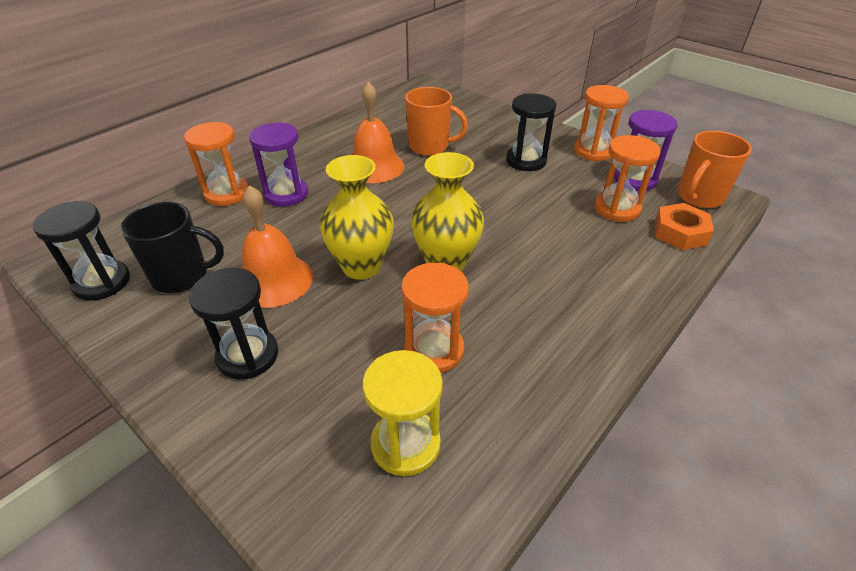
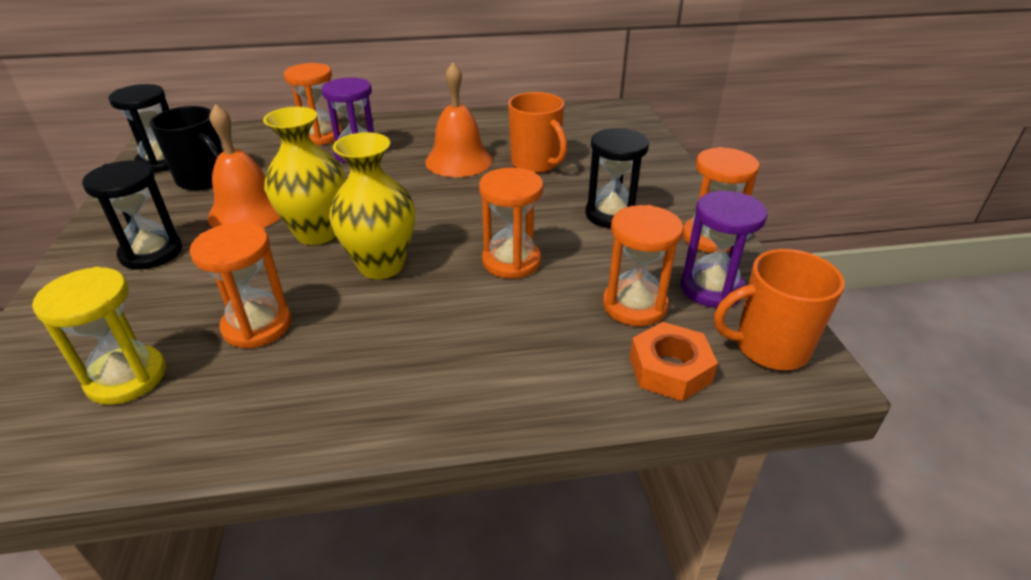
camera: 40 degrees right, 5 degrees down
none -> orange hourglass [479,168,543,279]

